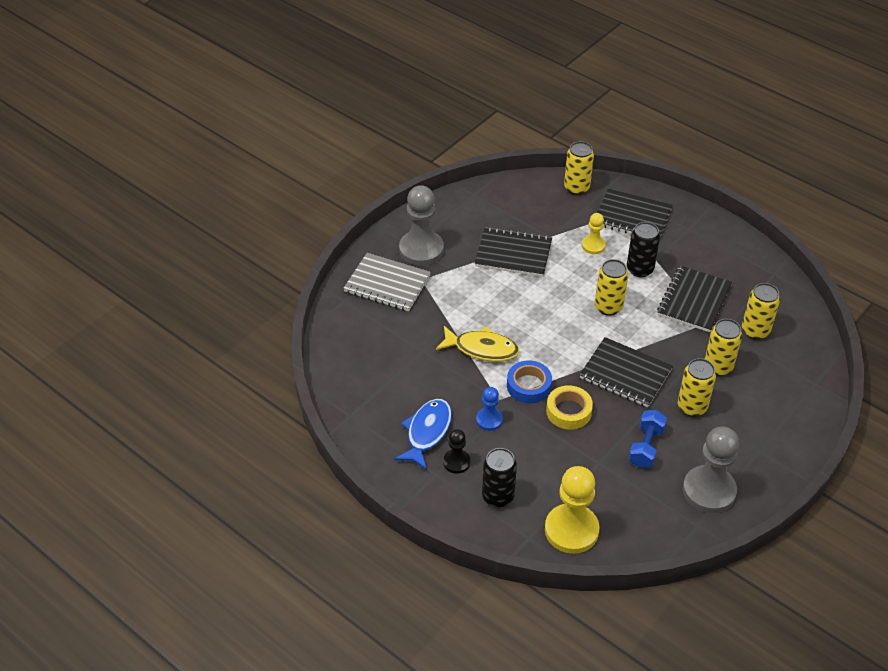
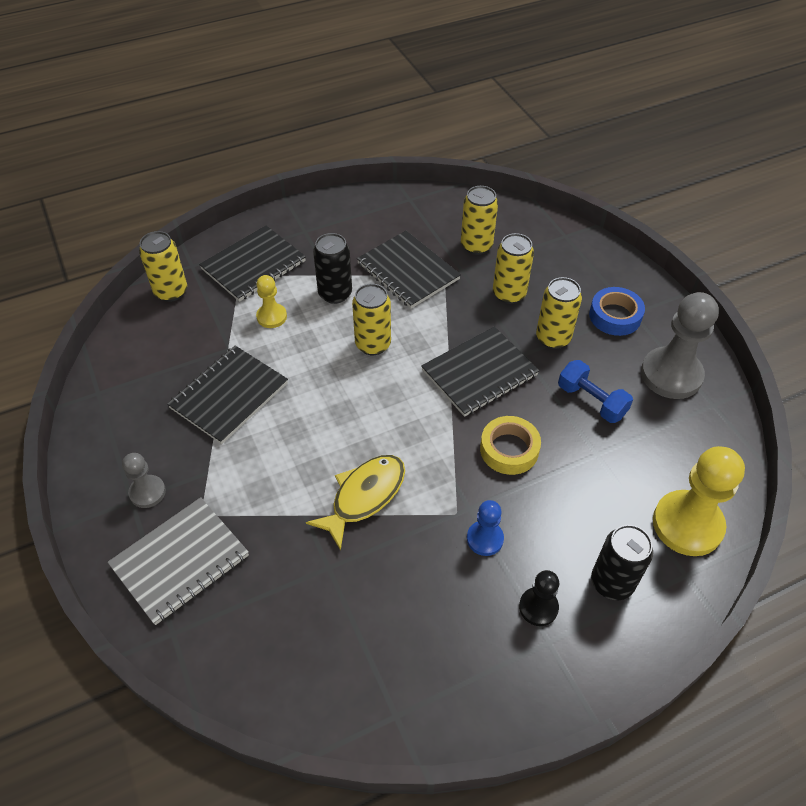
camera: 65 degrees left, 5 degrees up
blue fish [394,399,452,470] -> none
grey pawn [399,185,444,266] -> grey pawn [122,453,166,508], size x0.53
blue tape [507,360,552,404] -> blue tape moved to [589,287,645,336]

